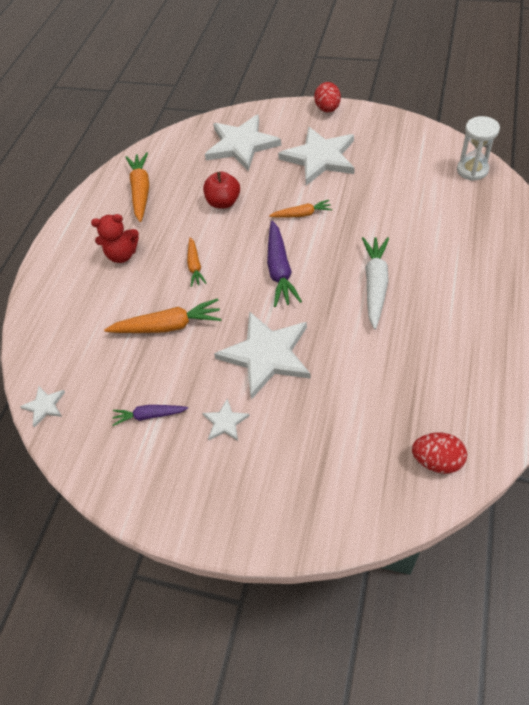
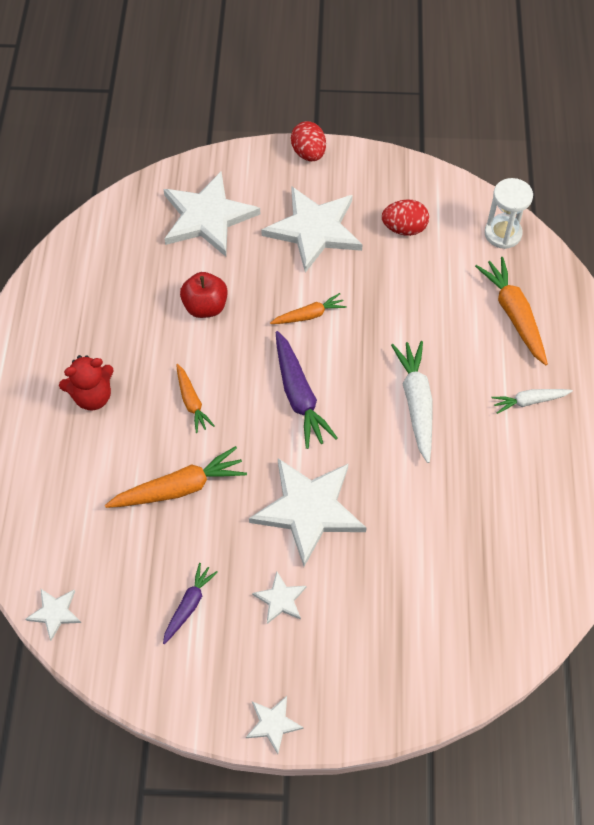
camera: 20 degrees left, 5 degrees up
purple carrot [112,405,188,426] -> purple carrot turned 135 degrees clockwise [163,563,218,644]
orange carrot [125,152,149,222] -> orange carrot moved to [475,257,548,365]
red egg [412,433,467,474] -> red egg moved to [382,199,429,236]
none -> white star [246,696,304,754]
none -> white carrot [491,389,573,414]

